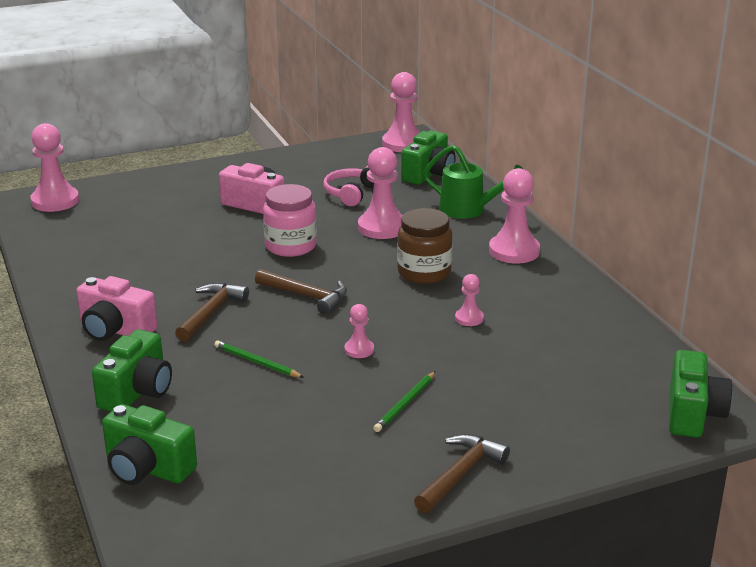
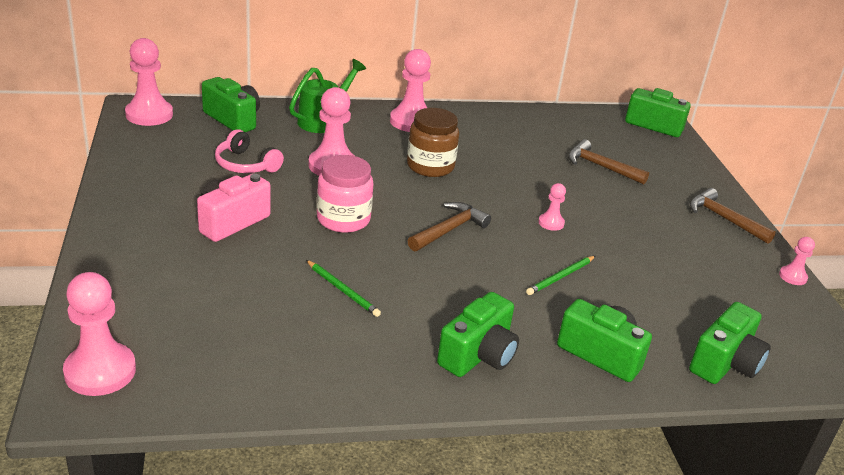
camera: 80 degrees left, 5 degrees up
pink camera [76,276,157,341] -> green camera [437,292,519,377]
brown hammer [175,283,249,342] -> brown hammer moved to [568,139,649,184]
green pencil [373,371,436,432] -> green pencil moved to [306,260,381,317]
pink pawn [455,274,484,326] -> pink pawn moved to [779,237,815,285]

